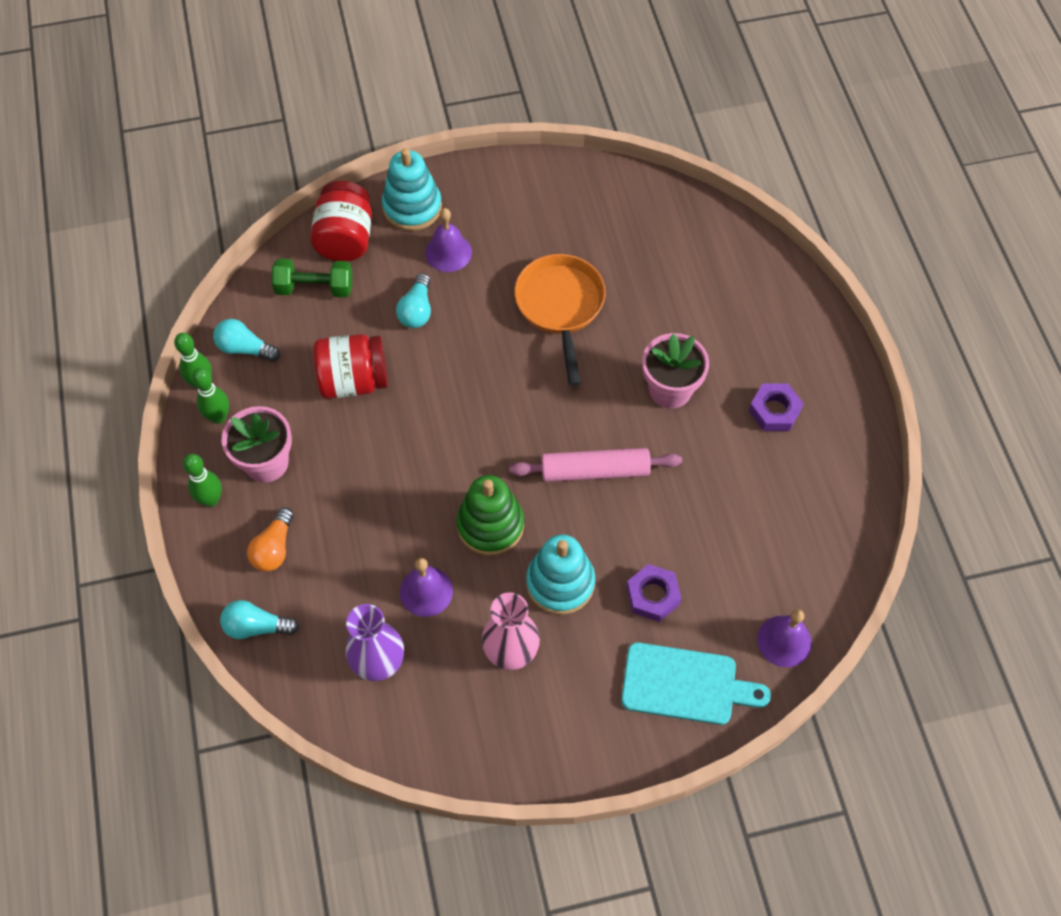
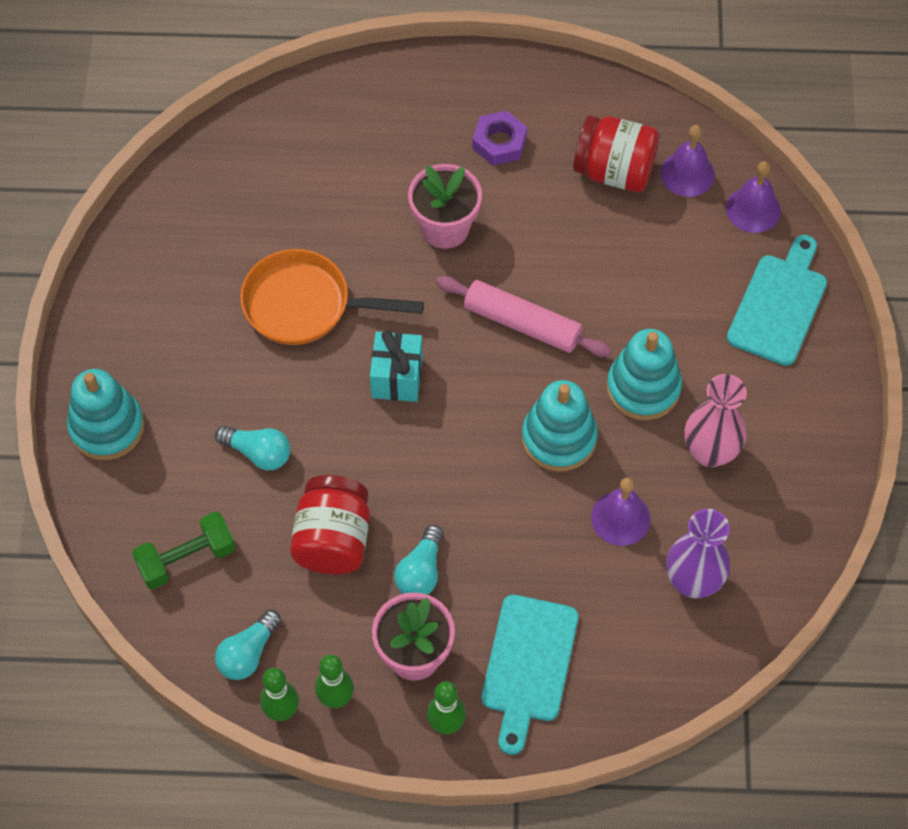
camera: 75 degrees left, 0 degrees up
turquoise light bulb [220,600,299,639] -> turquoise light bulb moved to [394,525,444,595]
orange light bulb [247,507,294,572] -> turquoise cutting board [481,595,578,755]
green dumbbell [272,259,352,297] -> green dumbbell turned 45 degrees clockwise [132,512,236,589]
red jar [310,181,372,261] -> red jar moved to [573,115,659,192]
purple bell [425,208,472,272] -> purple bell moved to [661,125,715,197]
green stacking toy [457,475,524,556] -> turquoise stacking toy [522,380,598,472]
pink rolling pin [509,448,682,482] -> pink rolling pin turned 75 degrees counterclockwise [436,276,612,357]
purple nut [627,564,682,622] -> none
none -> turquoise gift [370,330,423,402]

